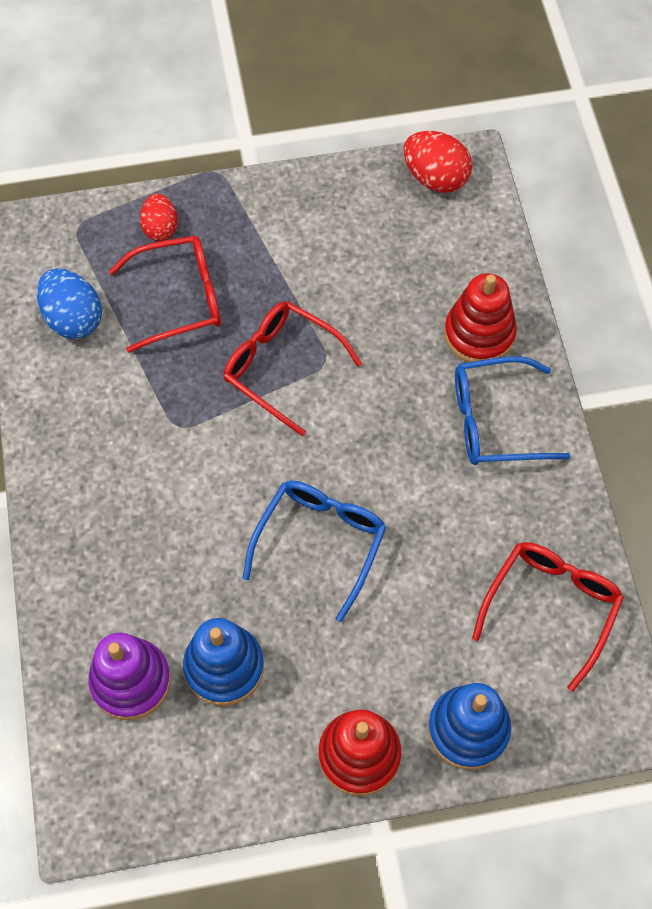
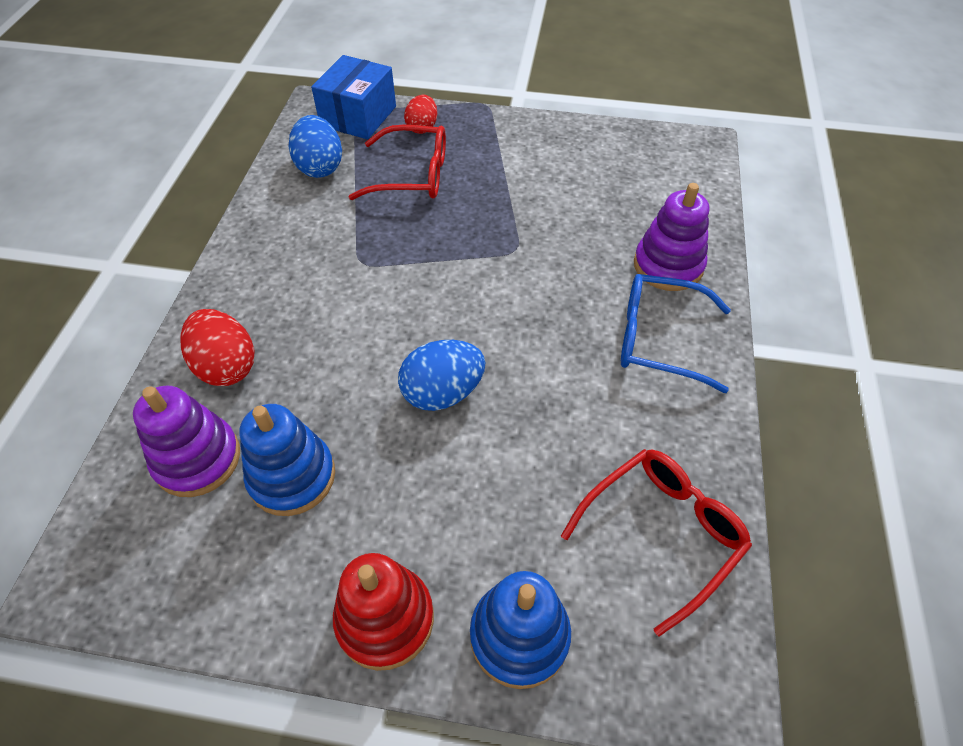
camera: 20 degrees right, 10 degrees down
red glasses [223,302,362,437] -> none
blue glasses [243,481,386,622] -> blue egg [398,340,485,411]
red egg [403,131,472,193] -> red egg moved to [180,309,255,386]
red stacking toy [444,273,517,362] -> purple stacking toy [634,183,709,291]
none -> blue box [311,55,396,139]

